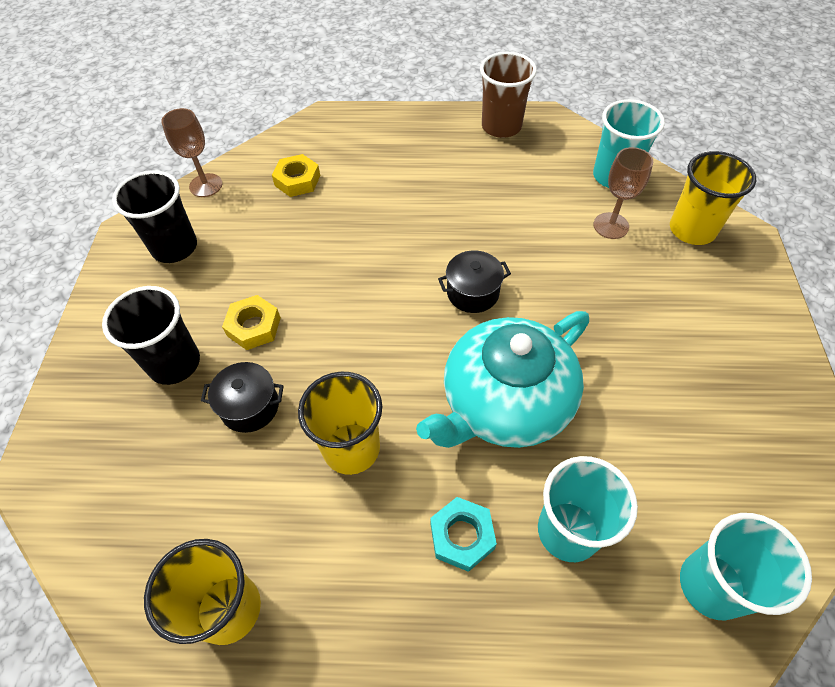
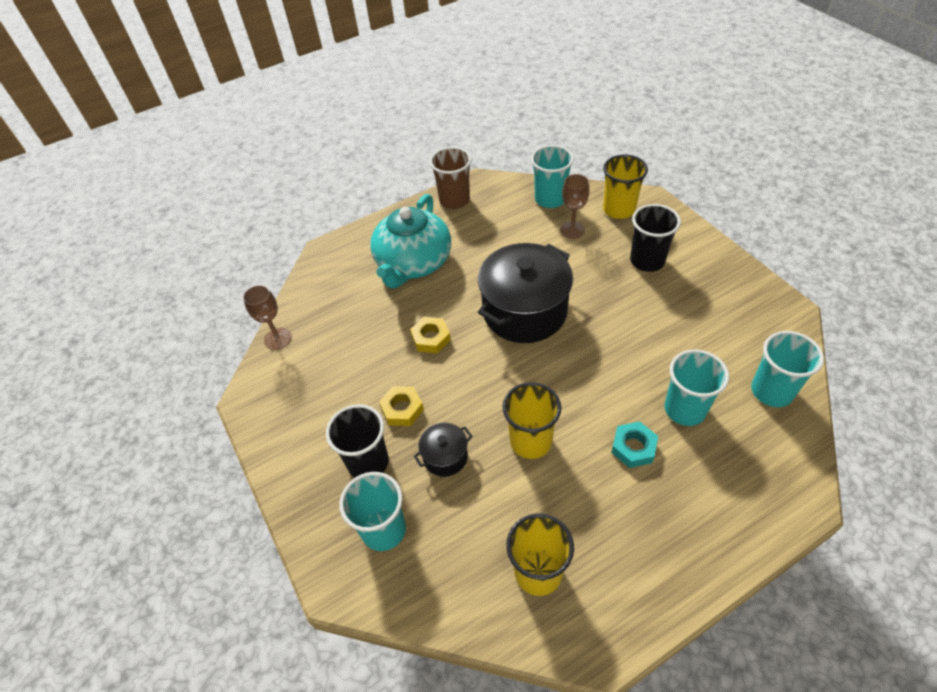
camera: 30 degrees left, 5 degrees down
black cup [112,170,197,263] -> black cup moved to [630,204,681,272]
yellow nut [272,154,320,197] -> yellow nut moved to [410,317,451,353]
turquoise teapot [416,311,589,448] -> turquoise teapot moved to [370,194,451,289]
black pot [438,250,511,313] -> black pot [478,243,573,343], size x2.19
none -> turquoise cup [339,472,406,551]

